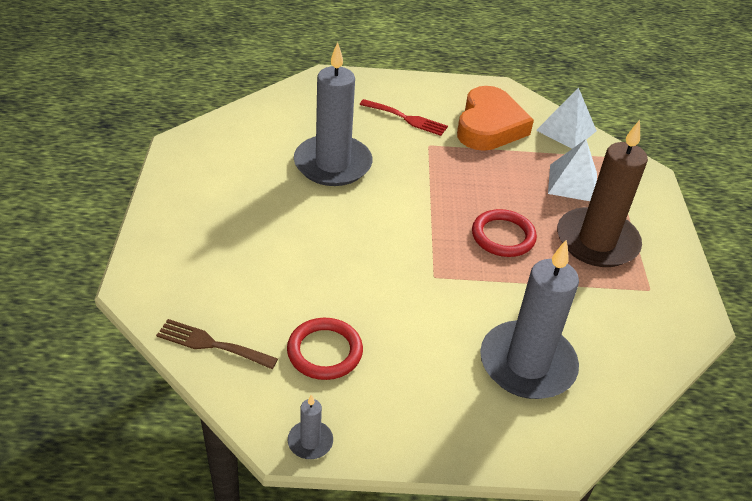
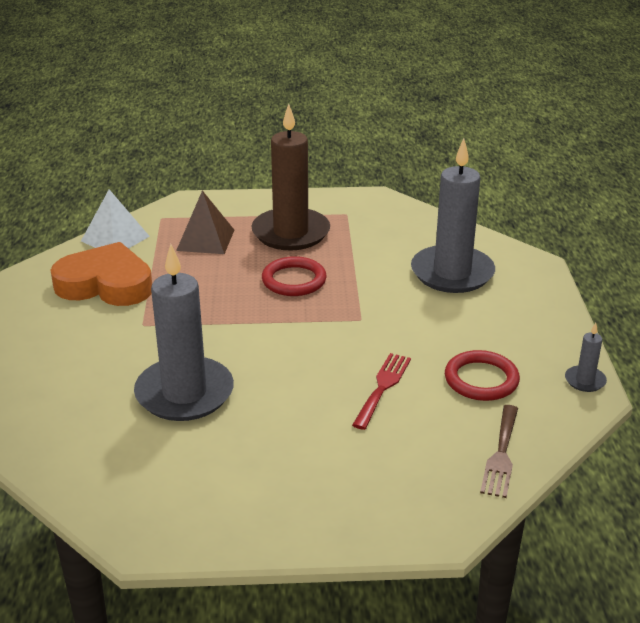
camera: 90 degrees left, 10 degrees down
red fork [360,99,448,136] -> red fork moved to [352,353,411,430]
white pyramid [548,139,597,201] -> brown pyramid [176,190,234,254]

